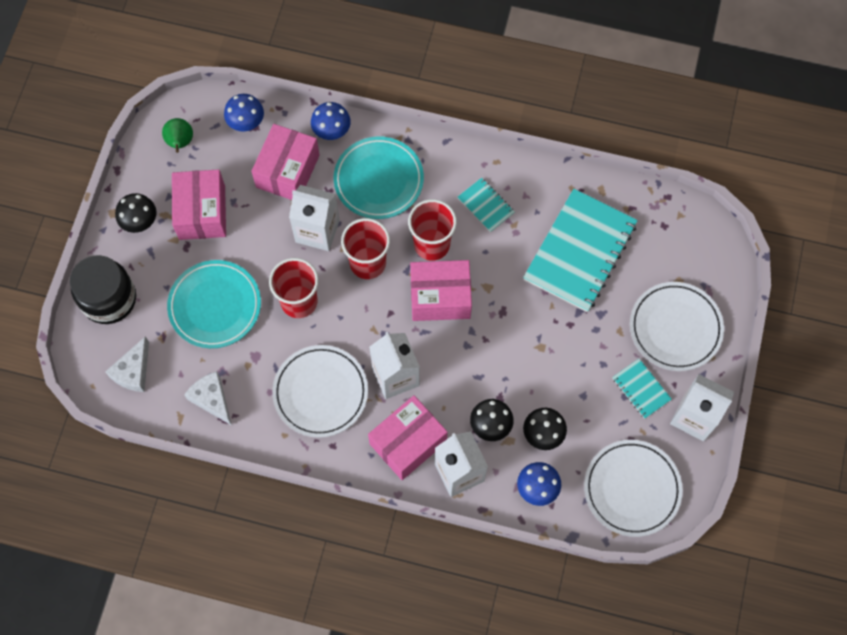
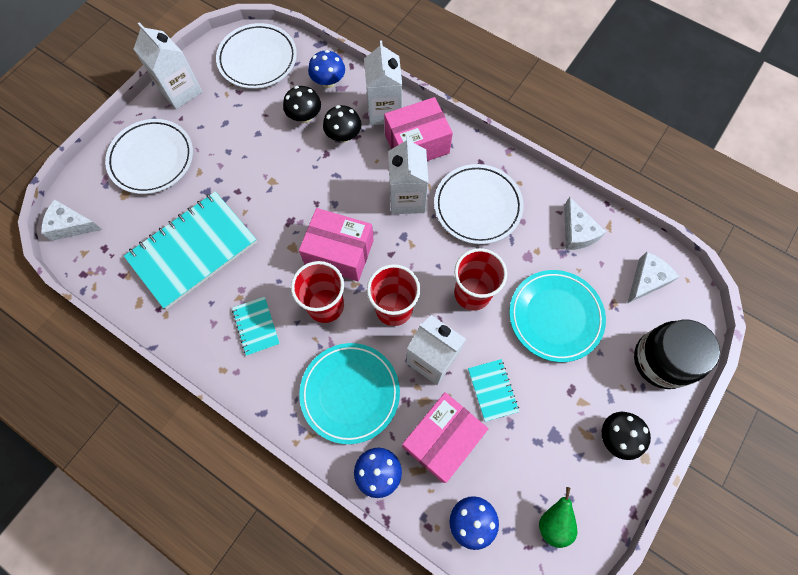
camera: 160 degrees left, 0 degrees up
pink box [172,169,226,240] -> none
turquoise notebook [612,359,672,419] -> turquoise notebook moved to [468,359,519,422]
none -> white cheese [41,199,102,241]

